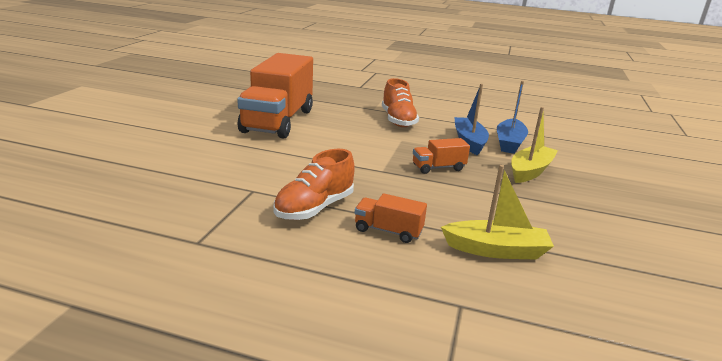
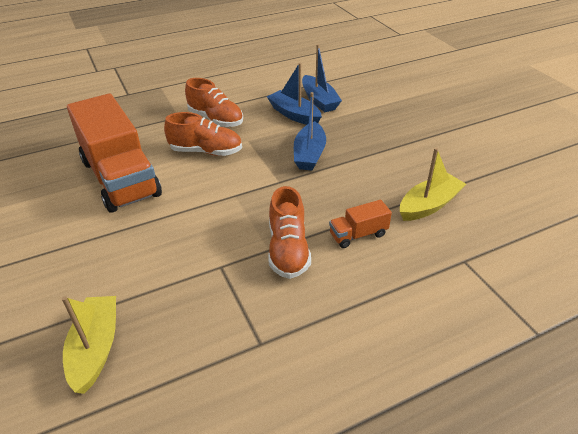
camera: 40 degrees left, 15 degrees up
orange truck [413,138,470,174] -> blue boat [294,92,326,171]
yellow boat [511,107,558,183] -> yellow boat moved to [62,296,116,394]
none -> orange shoe [164,112,242,156]

